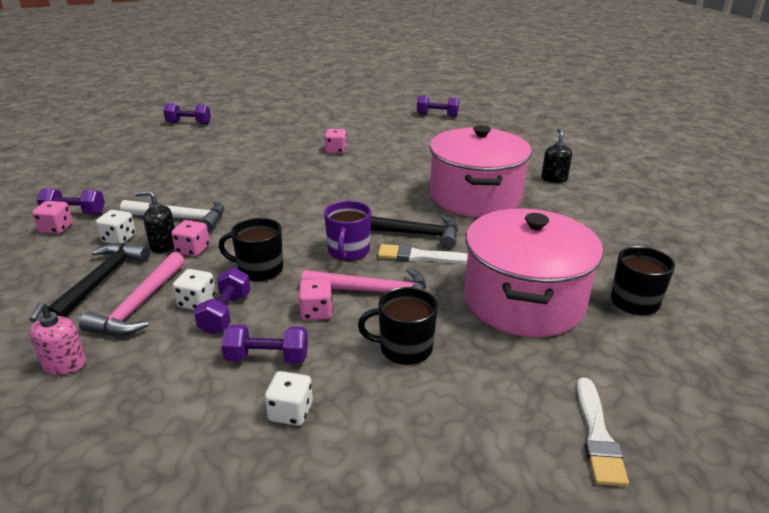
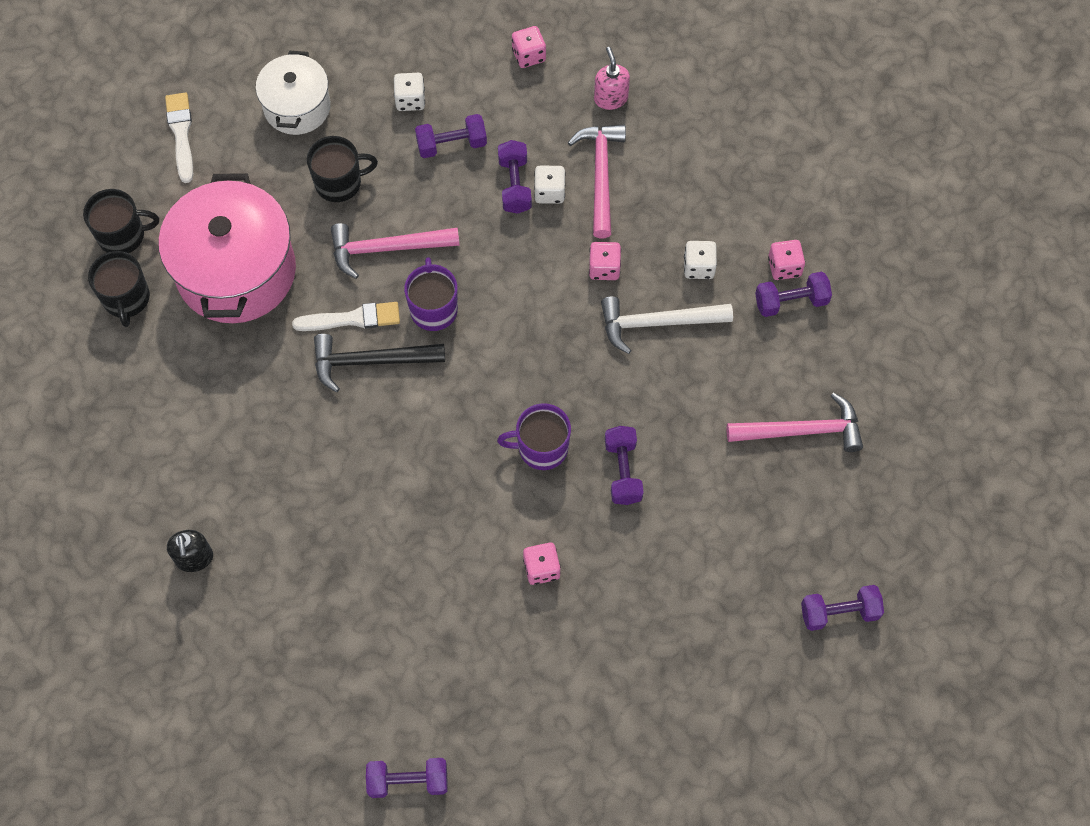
camera: 165 degrees right, 35 degrees up
black hammer [48,243,150,317] -> none
black soap dispenser [135,191,175,253] -> none
black mug [219,218,283,281] -> black mug moved to [83,189,159,253]
pink dice [299,279,333,320] -> pink dice moved to [512,26,546,68]
pink pot [430,125,532,217] -> none
none -> white pot [256,51,331,135]
none -> purple mug [497,403,571,470]
none -> purple dumbbell [605,426,644,505]
none -> pink hammer [726,392,863,452]

